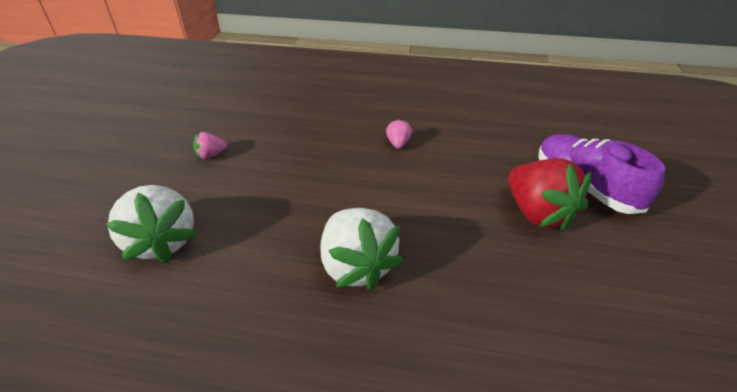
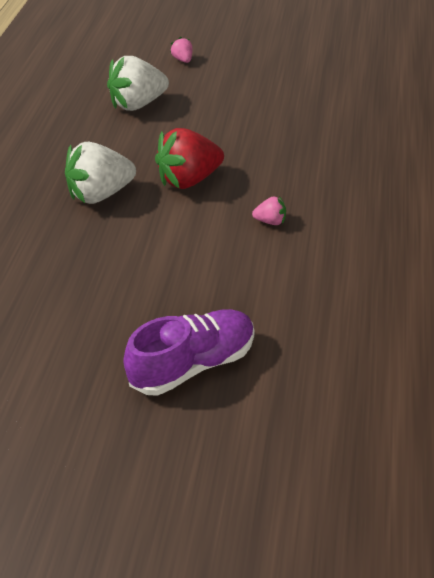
camera: 90 degrees right, 5 degrees up
pink strawberry [193,132,227,159] -> pink strawberry moved to [170,37,193,63]
red strawberry [508,158,592,232] -> red strawberry moved to [155,128,224,189]

